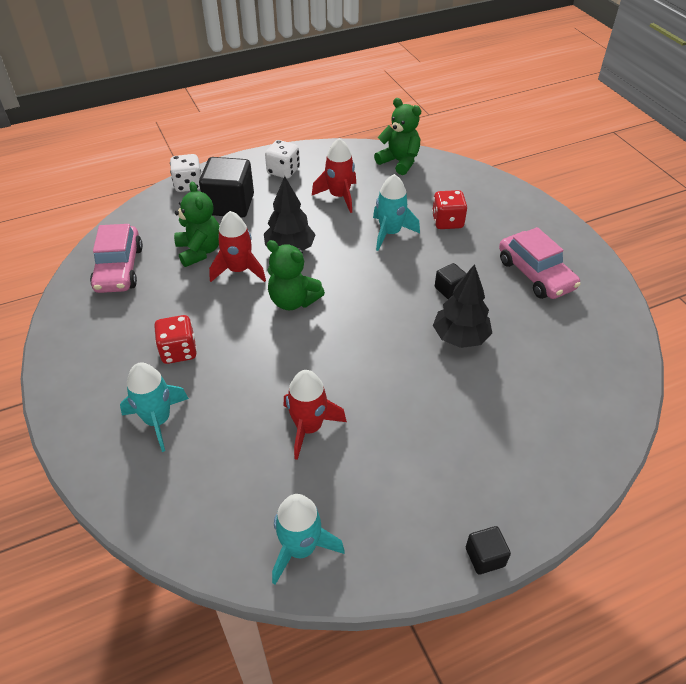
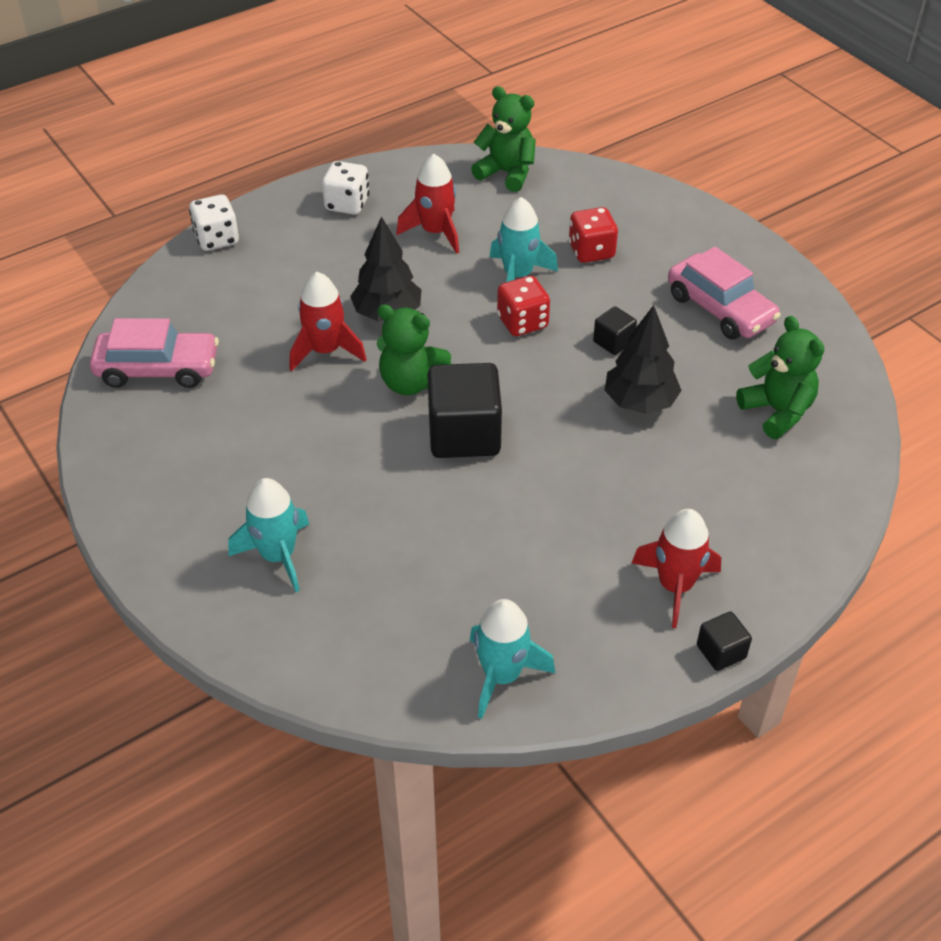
camera: 10 degrees left, 0 degrees up
pink car [90,224,143,293] -> pink car turned 75 degrees counterclockwise [90,318,219,388]
red dice [154,315,197,364] -> red dice moved to [497,276,550,336]
green teddy bear [174,182,220,267] -> green teddy bear moved to [736,316,824,439]
black cube [199,157,254,218] -> black cube moved to [427,363,502,458]
red rocket [283,370,347,460] -> red rocket moved to [632,509,721,628]

